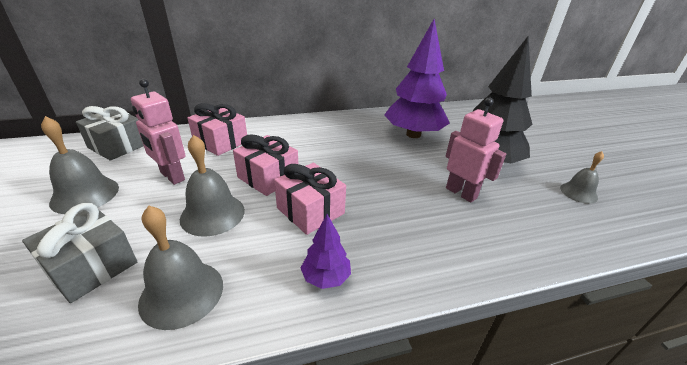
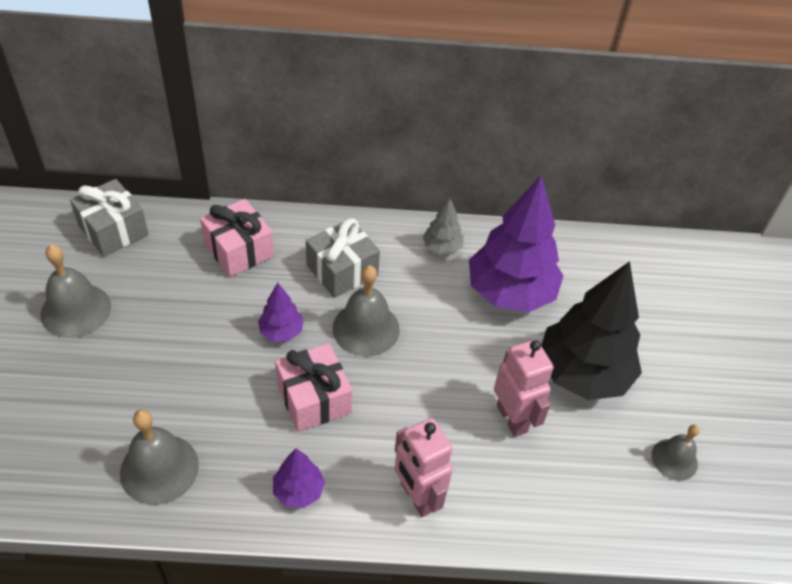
camera: 15 degrees right, 15 degrees up
grey gift [22,203,137,303] -> grey gift moved to [306,218,380,298]
pink robot [131,79,186,185] -> pink robot moved to [395,418,453,517]
grey bell [180,135,245,237] -> grey bell moved to [333,265,400,357]
pink gift [233,134,298,196] -> purple tree [258,283,304,342]
none -> grey tree [423,198,464,255]

